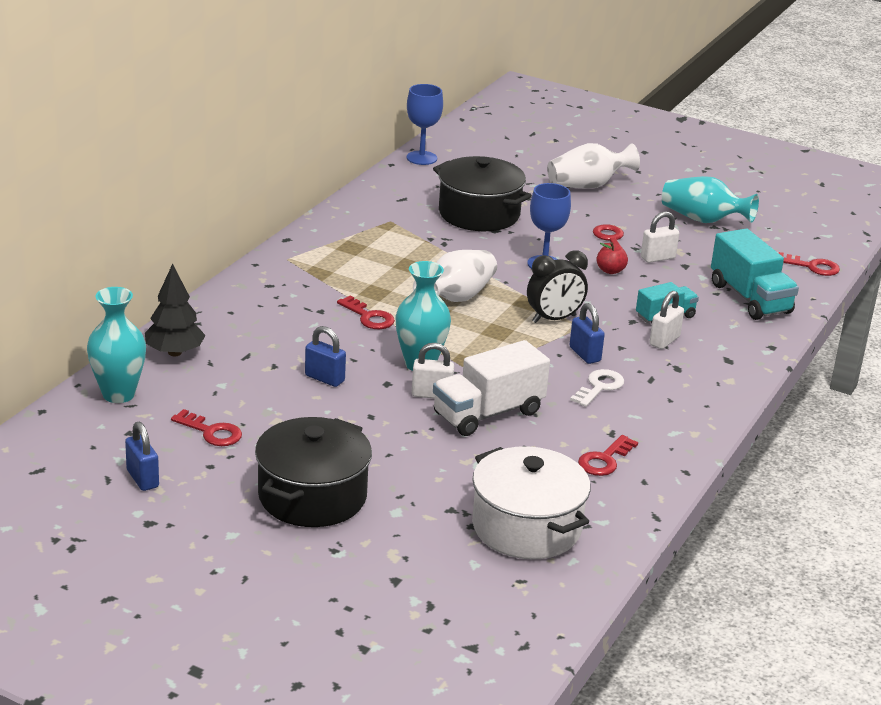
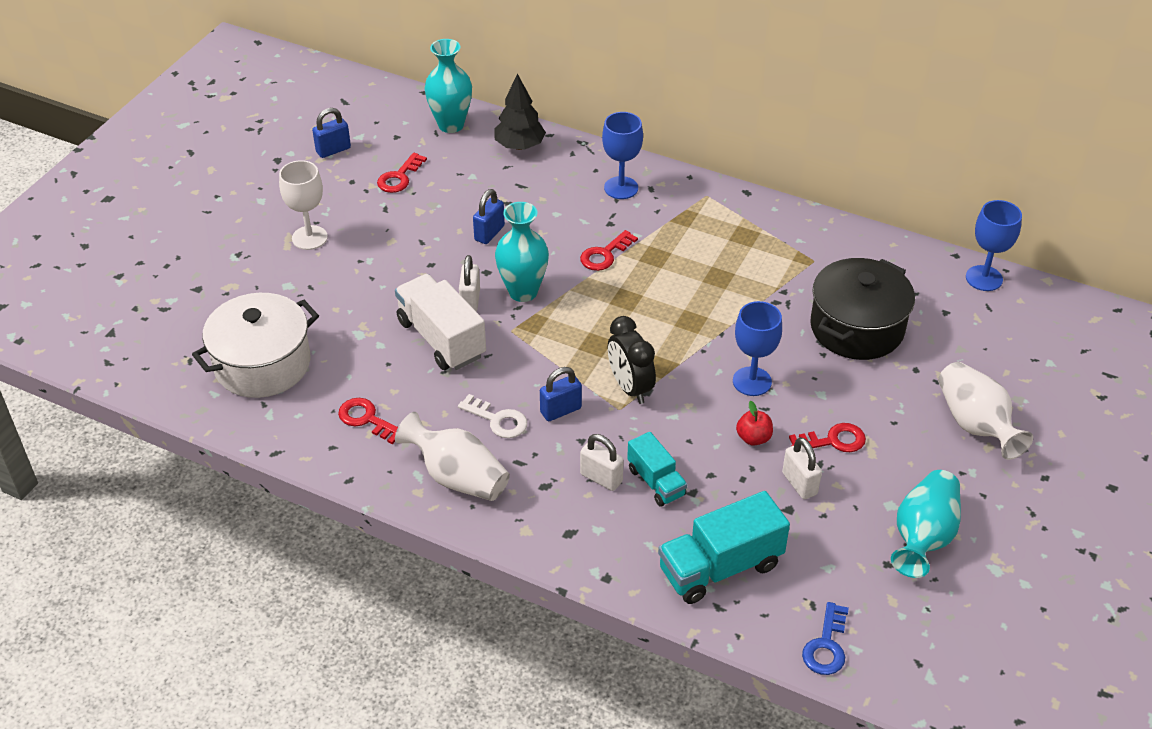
camera: 90 degrees right, 15 degrees up
black pot [255,417,372,527] -> white goblet [279,160,328,250]
white vase [413,250,497,302] -> white vase moved to [395,412,510,501]
red key [779,252,840,276] -> blue key [802,602,849,675]
none -> blue goblet [602,112,643,199]

